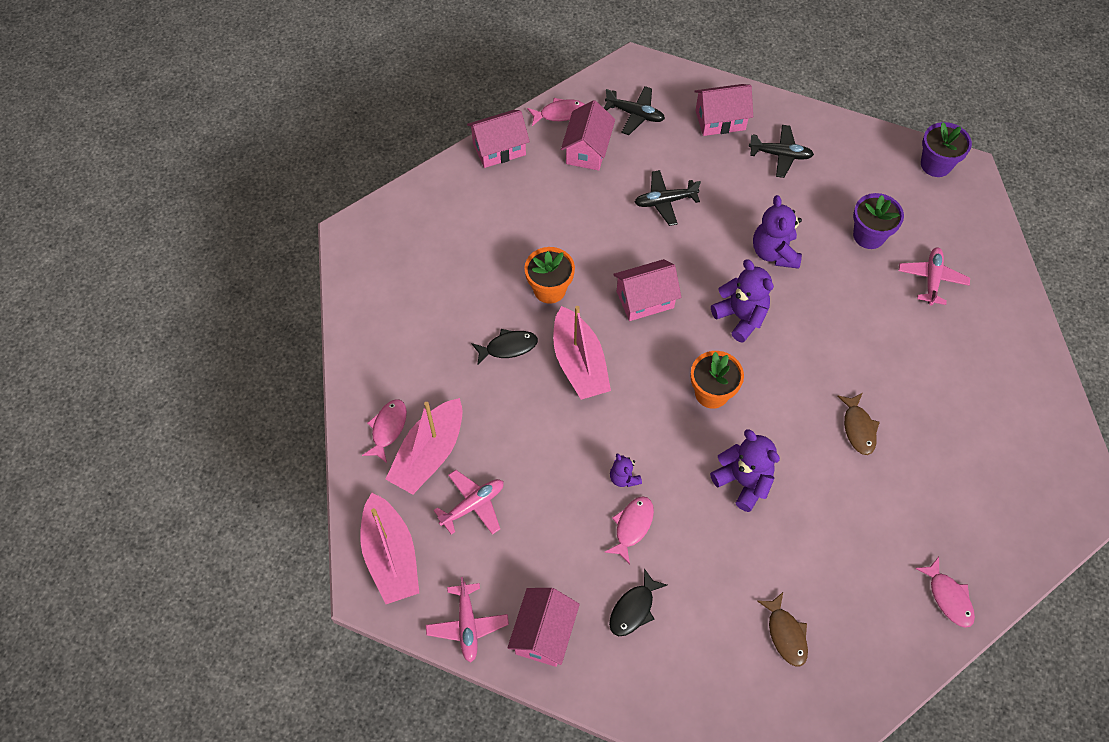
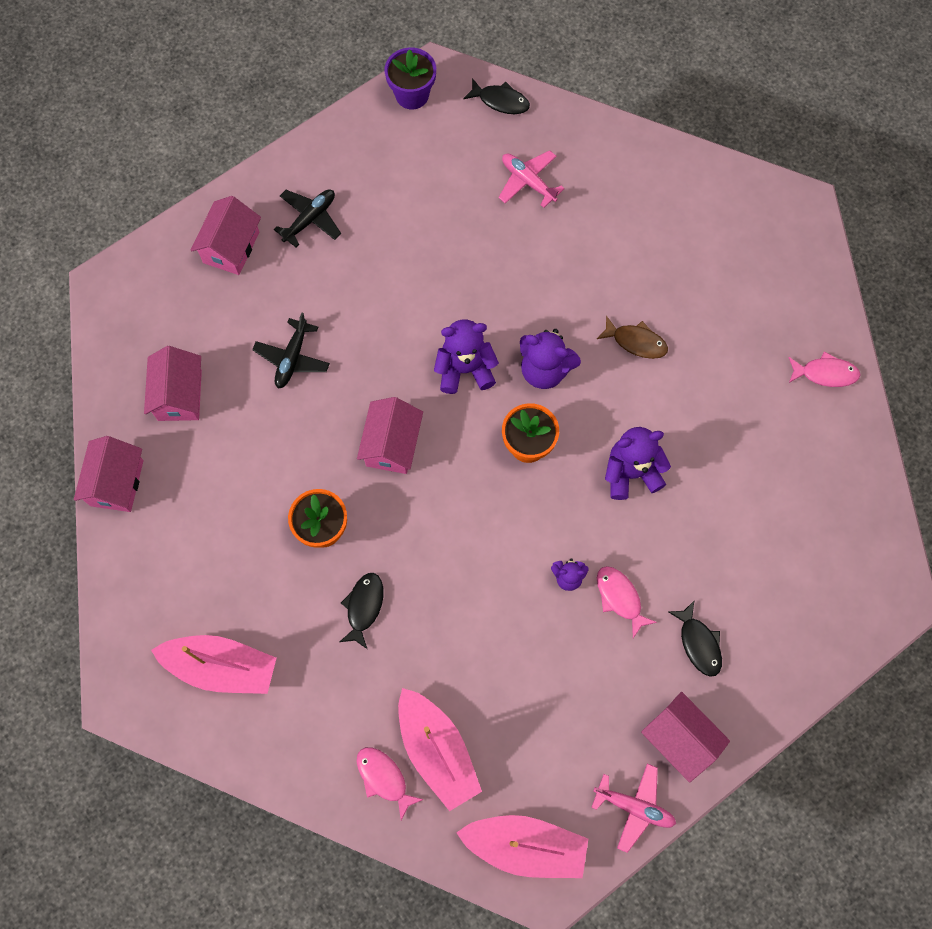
camera: 60 degrees left, 10 degrees up
pink plane [434,470,504,535] -> none
pink fish [527,98,585,126] -> none
pink boat [553,306,611,400] -> pink boat moved to [151,635,276,694]
pink house [561,100,615,171] -> pink house turned 45 degrees clockwise [144,346,202,421]
black plane [604,86,665,135] -> none
purple teddy bear [753,195,802,269] -> purple teddy bear moved to [520,329,581,389]
brown fish [757,592,808,667] -> none
purple flower pot [853,193,904,249] -> none
none -> black fish [463,78,530,114]

